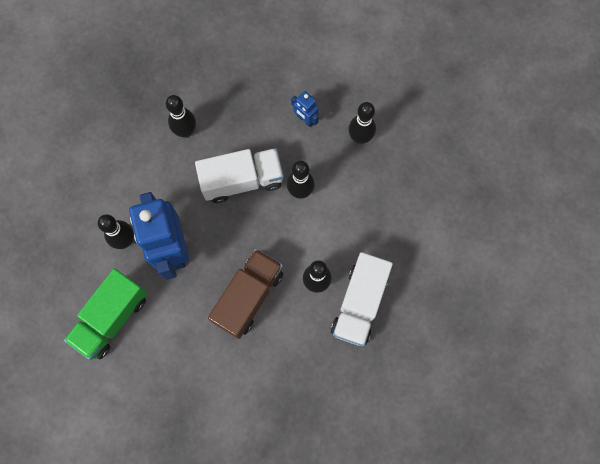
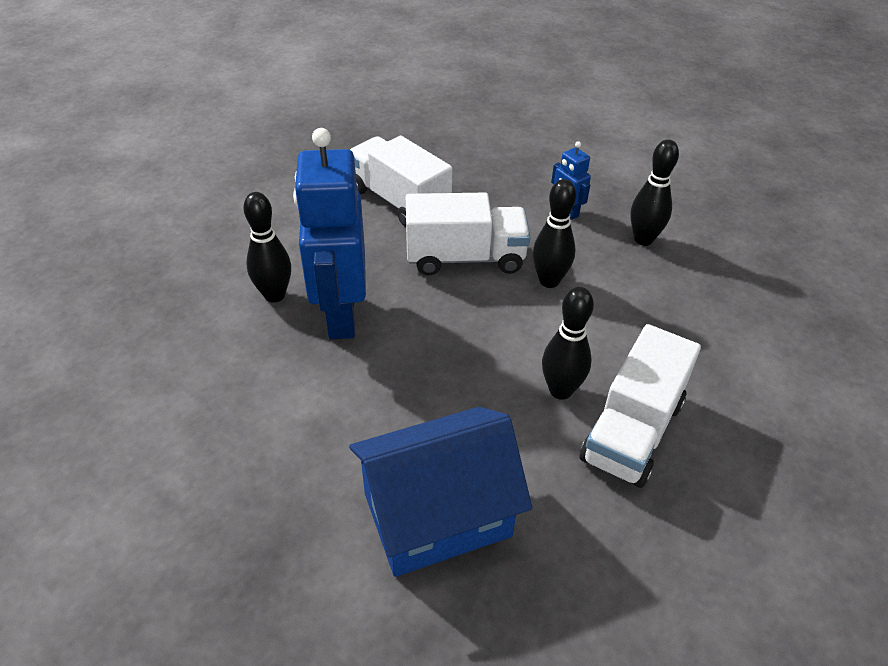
camera: 10 degrees right, 30 degrees down
green truck [64,268,147,360] -> none
black bowling pin [166,95,196,138] -> white truck [350,135,453,227]
brown truck [208,249,283,339] -> none
none -> blue house [349,407,532,577]

